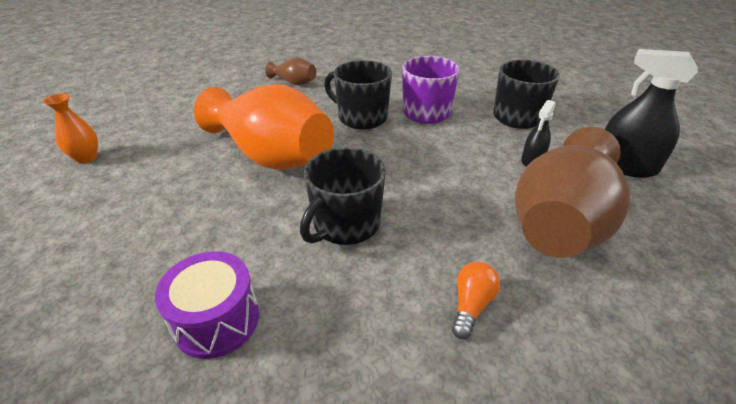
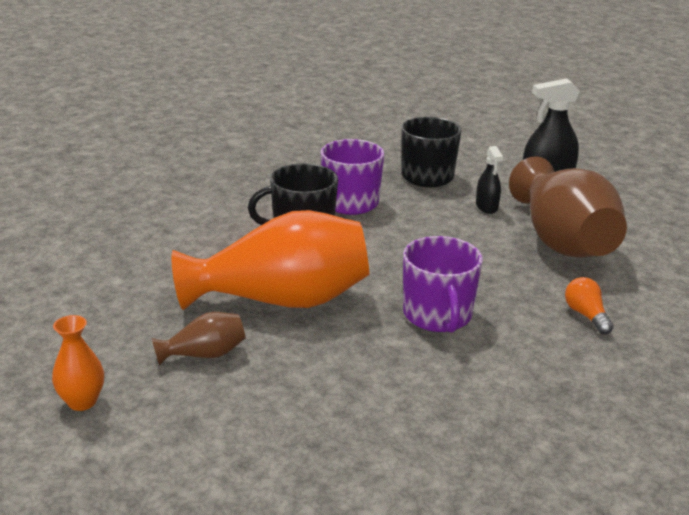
camera: 45 degrees left, 10 degrees down
purple drum [155,251,259,359] -> none
brown vase [265,57,316,85] -> brown vase moved to [152,312,246,366]
black mug [300,147,386,245] -> purple mug [403,236,483,333]

